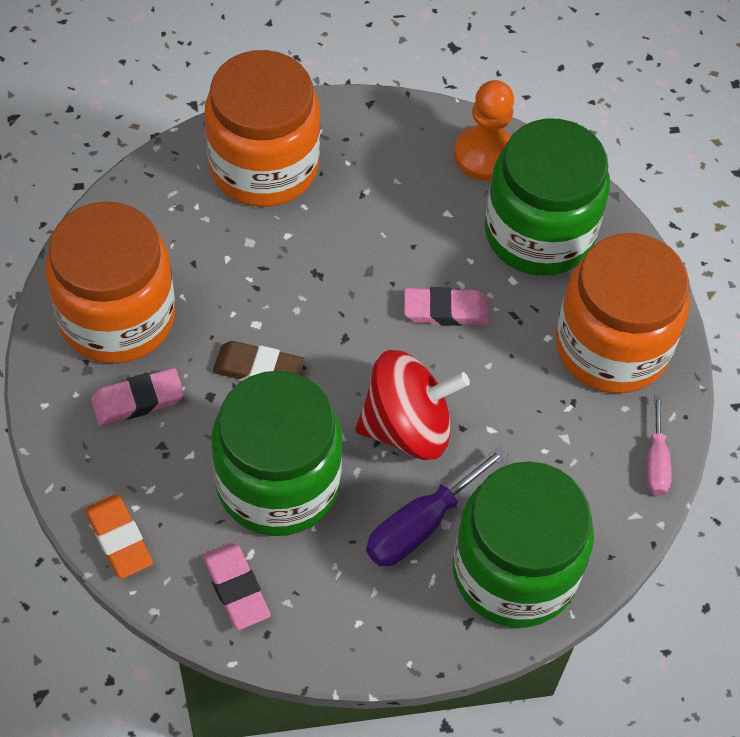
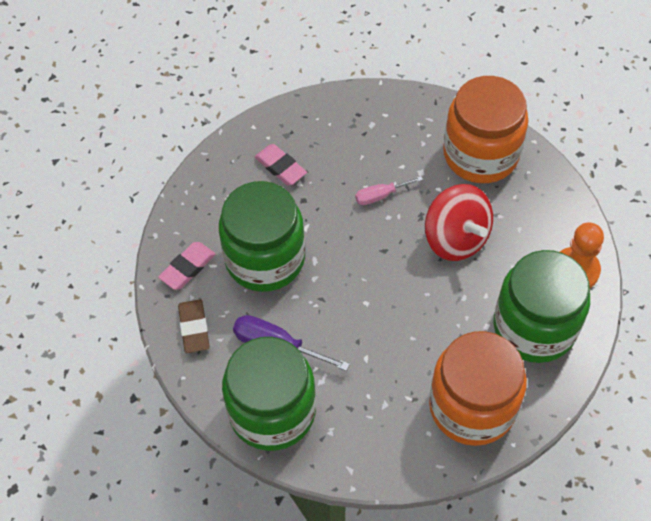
camera: 70 degrees right, 0 degrees up
orange jar [45,201,175,364] -> none
orange eraser [85,494,153,579] -> none
brown eraser [213,341,305,381] -> brown eraser moved to [178,299,209,353]
red spinning top [355,350,470,460] -> red spinning top moved to [425,184,493,261]
pink eraser [404,287,489,326] -> none
pink screwdriver [647,395,671,496] -> pink screwdriver moved to [355,176,423,205]

